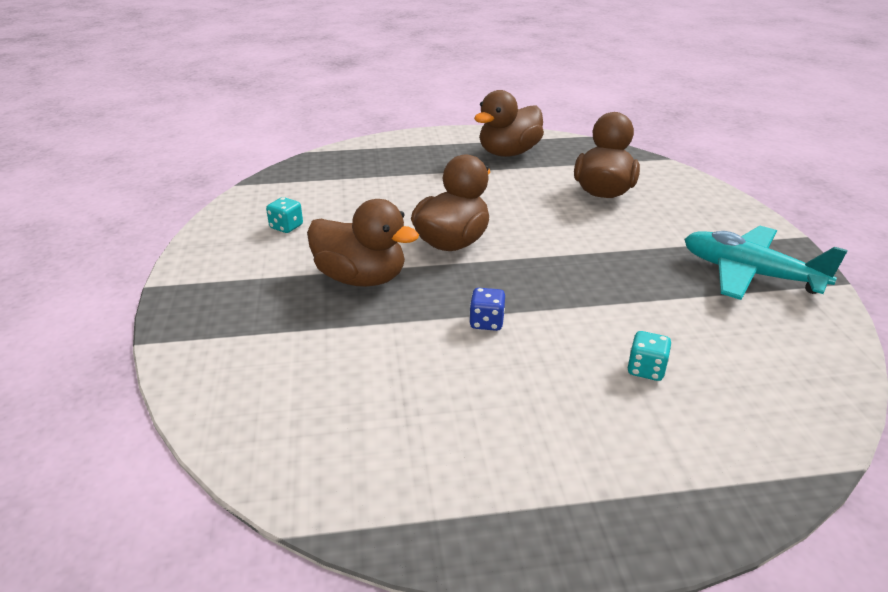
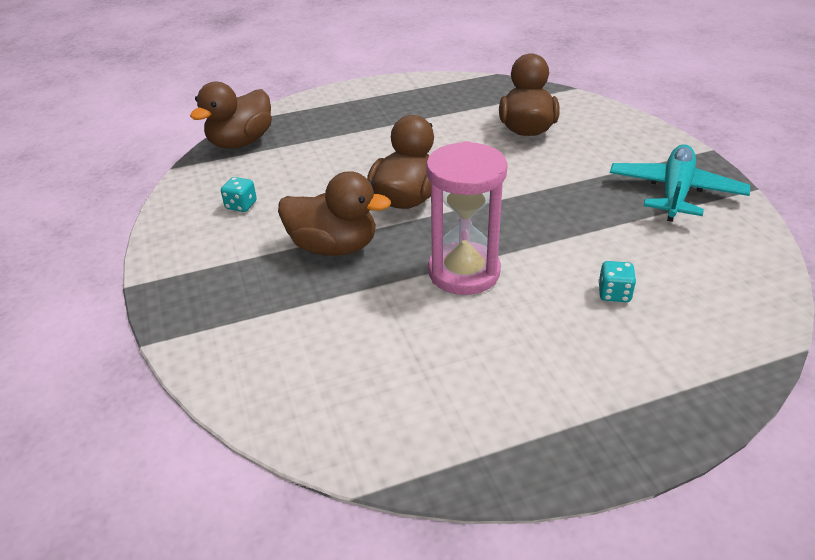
camera: 10 degrees left, 5 degrees up
blue dice [469,288,505,331] -> pink hourglass [426,141,508,295]
brown duck [474,90,544,157] -> brown duck moved to [190,81,272,149]
turquoise plane [684,226,848,300] -> turquoise plane turned 90 degrees clockwise [610,144,750,222]

